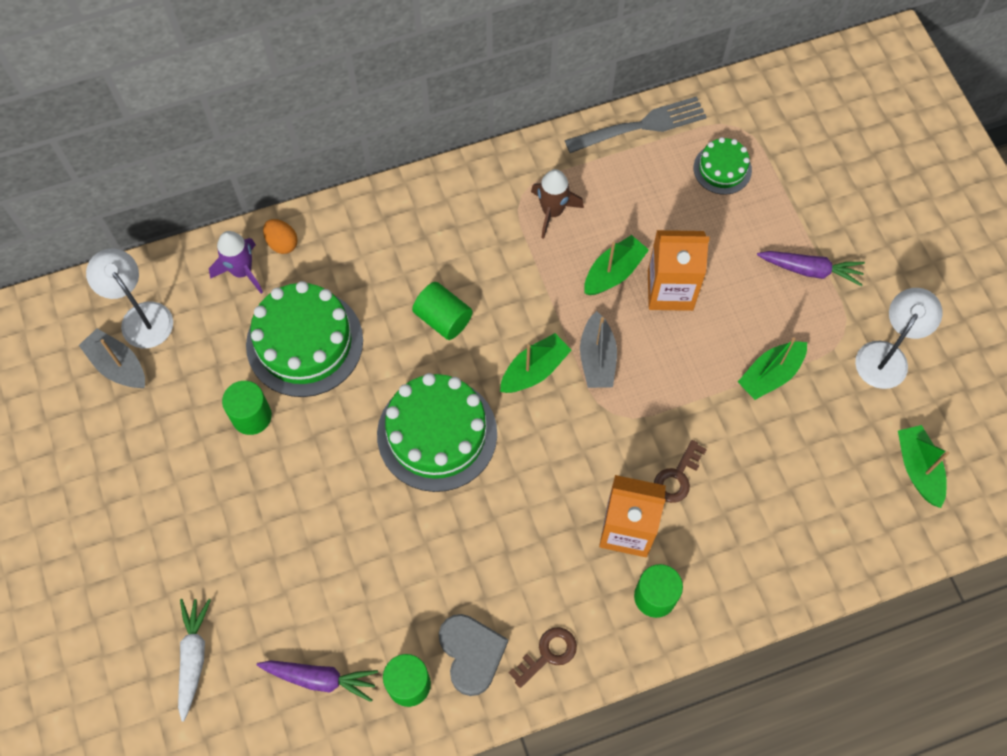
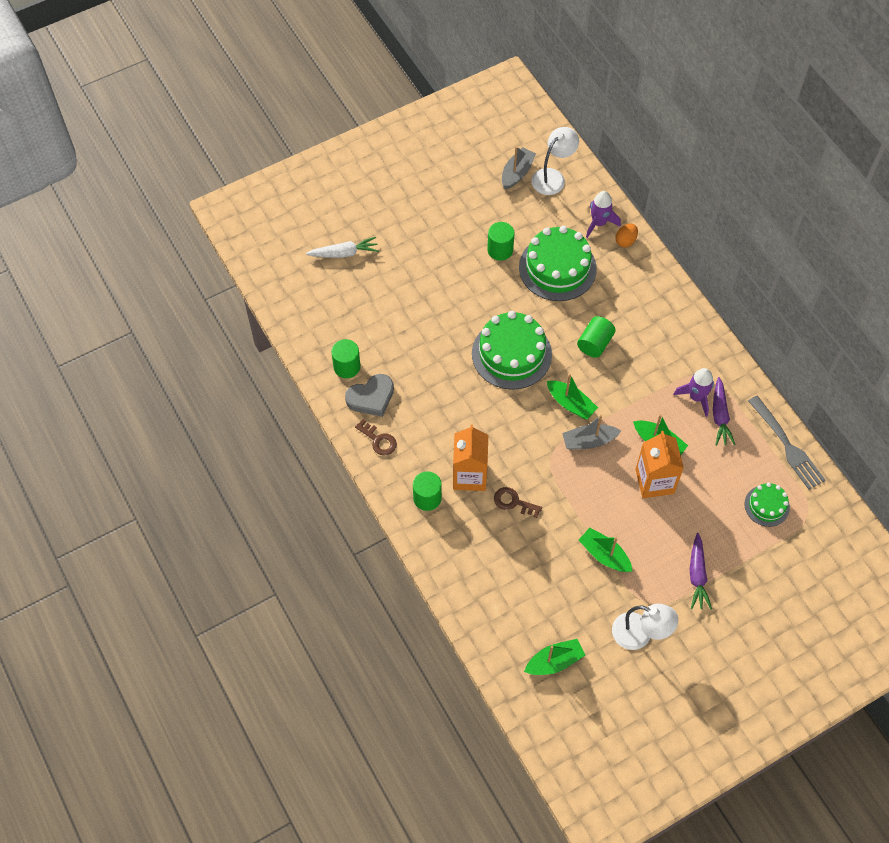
camera: 80 degrees right, 5 degrees down
purple carrot [257,660,378,702] -> purple carrot moved to [713,377,736,446]
brown rocket [531,169,584,239] -> purple rocket [674,368,714,417]

